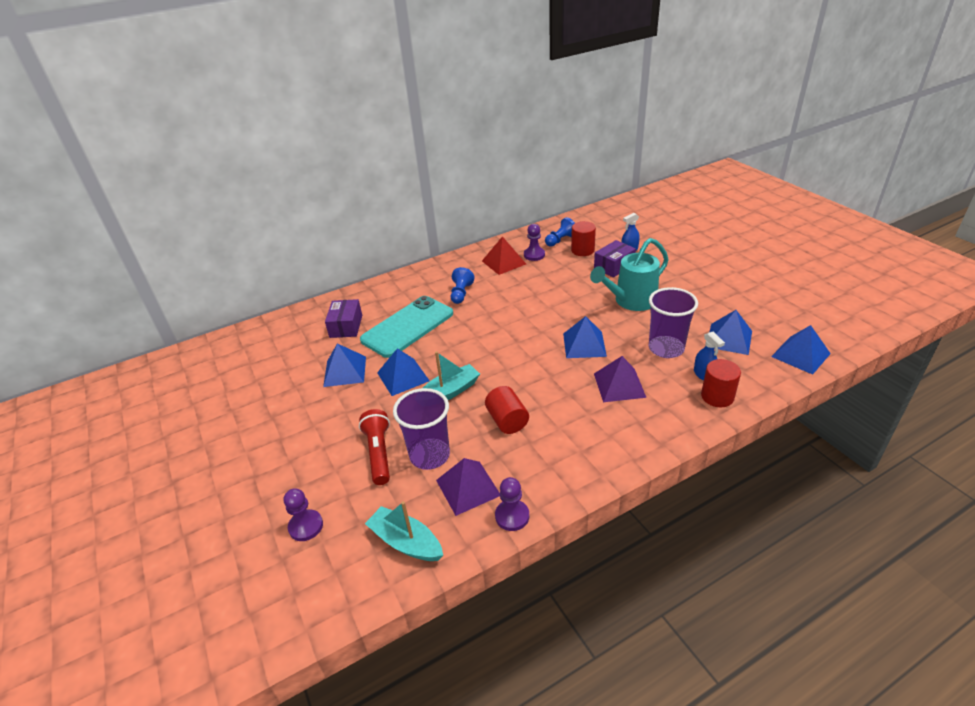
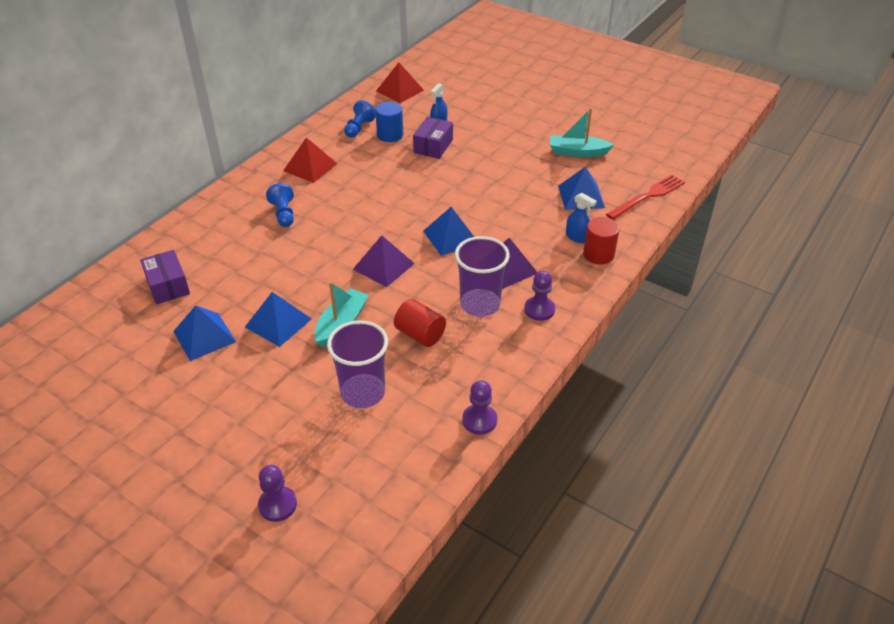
camera: 30 degrees left, 5 degrees up
red flashlight [359,409,390,485] -> none
turquoise phone [360,296,453,358] -> none
turquoise boat [365,501,443,561] -> turquoise boat moved to [550,108,614,157]
purple pyramid [436,458,500,516] -> purple pyramid moved to [353,235,415,287]
purple pawn [524,224,545,261] -> purple pawn moved to [524,271,555,321]
red cylinder [571,221,596,256] -> blue cylinder [375,102,403,142]
turquoise watering can [590,238,669,311] -> none
purple cup [649,287,698,358] -> purple cup moved to [455,236,510,317]
blue pyramid [771,325,831,375] -> red fork [606,175,685,220]
none -> red pyramid [376,62,424,103]

